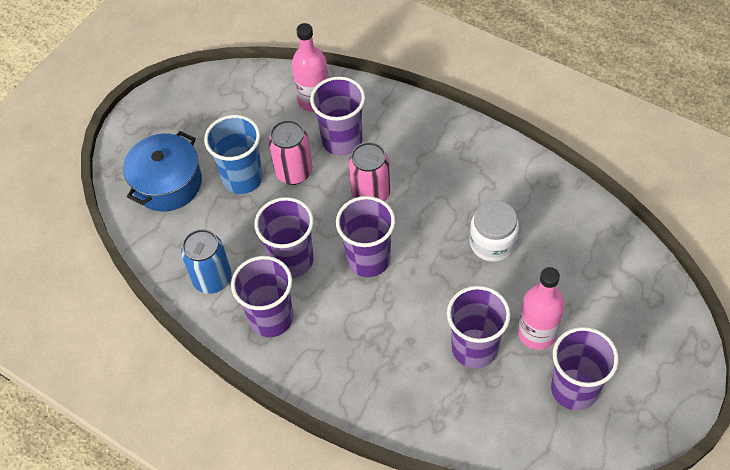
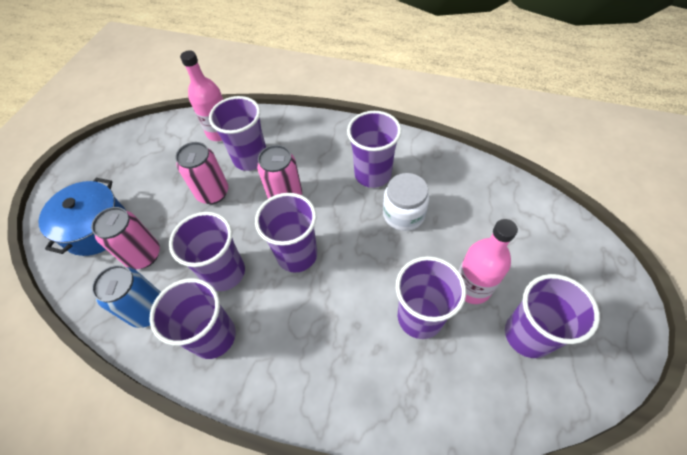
camera: 15 degrees left, 0 degrees up
blue cup [204,115,263,194] -> none
none -> pink can [91,207,160,269]
none -> purple cup [347,111,401,188]

